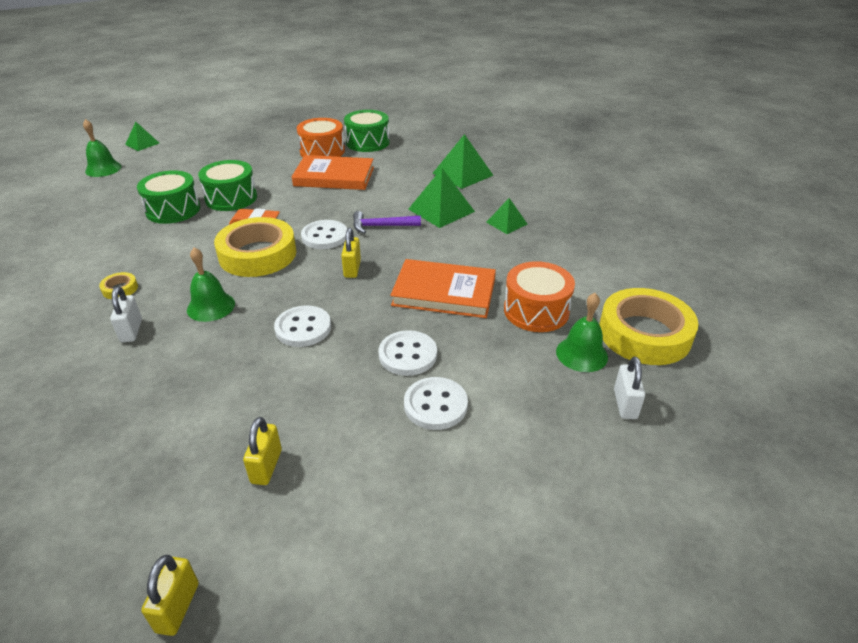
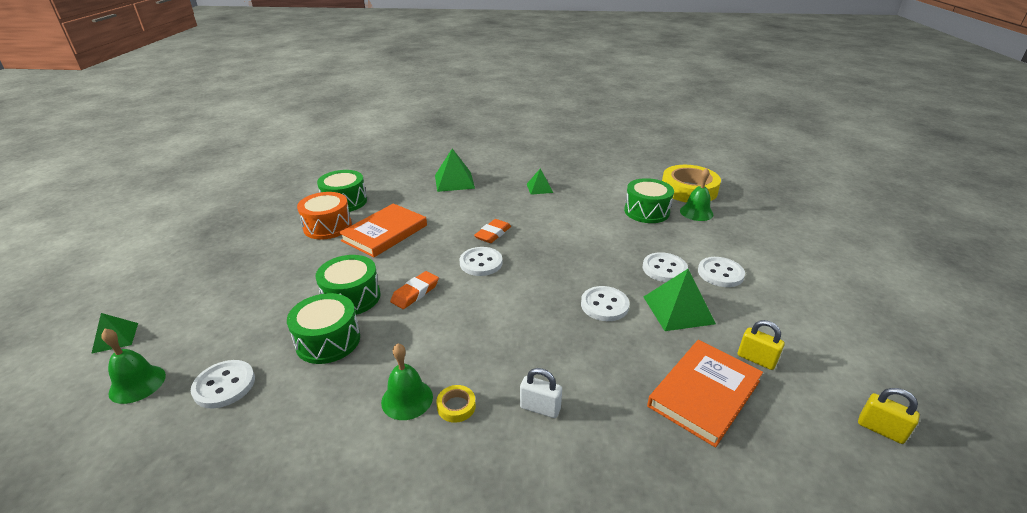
camera: 60 degrees left, 5 degrees down
green bell [187,247,235,322] -> green bell moved to [381,343,433,420]
yellow tape [214,217,296,277] -> none
yellow padlock [341,228,361,278] -> none
purple hammer [353,211,421,234] -> orange eraser [474,219,511,243]
orange book [390,259,496,318] -> orange book moved to [647,340,763,448]
green pyramid [408,168,475,228] -> green pyramid moved to [644,269,716,331]
orange drum [504,261,575,332] -> green drum [624,178,674,223]
white padlock [614,357,645,419] -> none
none -> white button [191,360,255,408]

